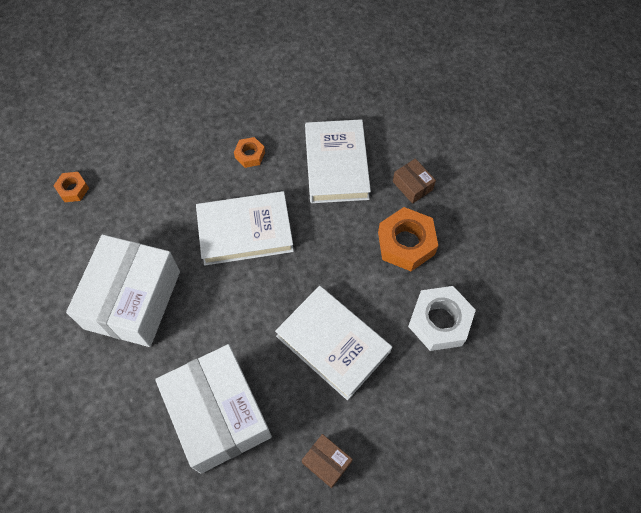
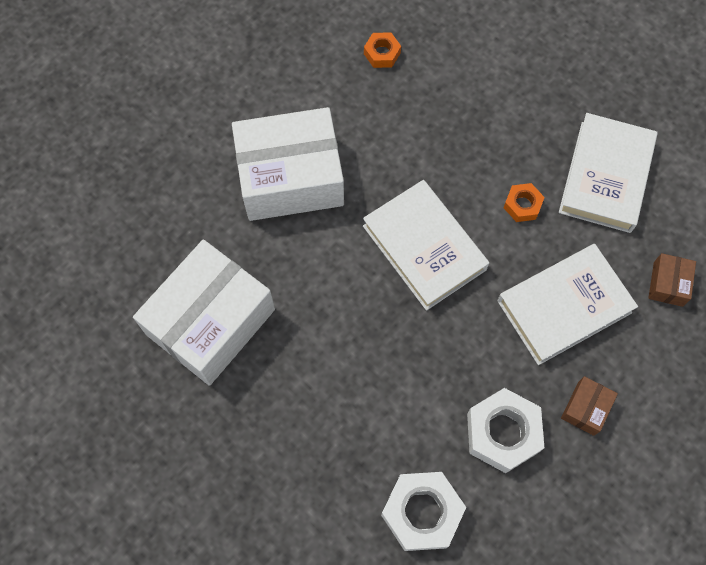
camera: 65 degrees right, 5 degrees up
white book [275,286,392,400] -> white book moved to [559,113,658,233]
brown box [302,434,353,488] -> brown box moved to [648,253,696,307]
orange nut [378,207,438,271] -> white nut [467,388,544,473]

